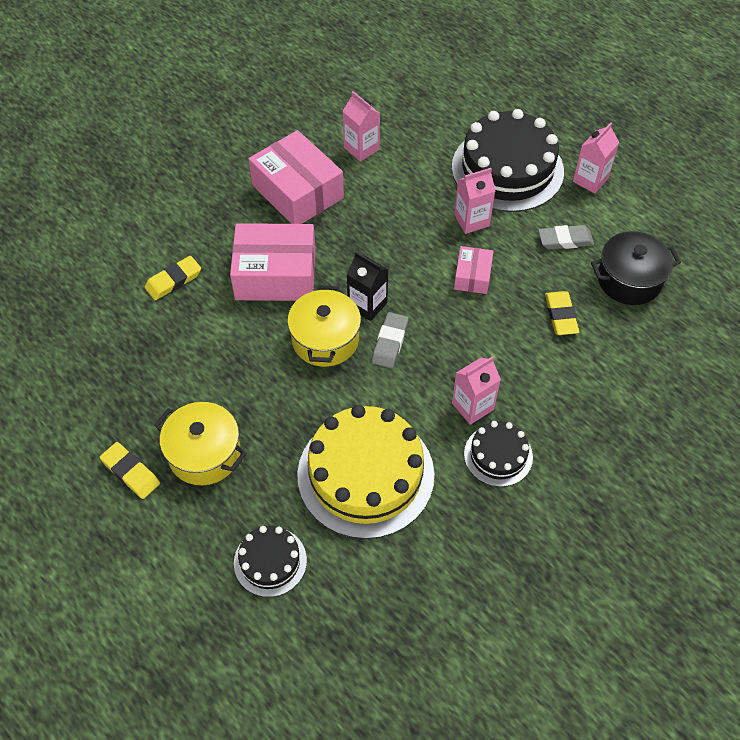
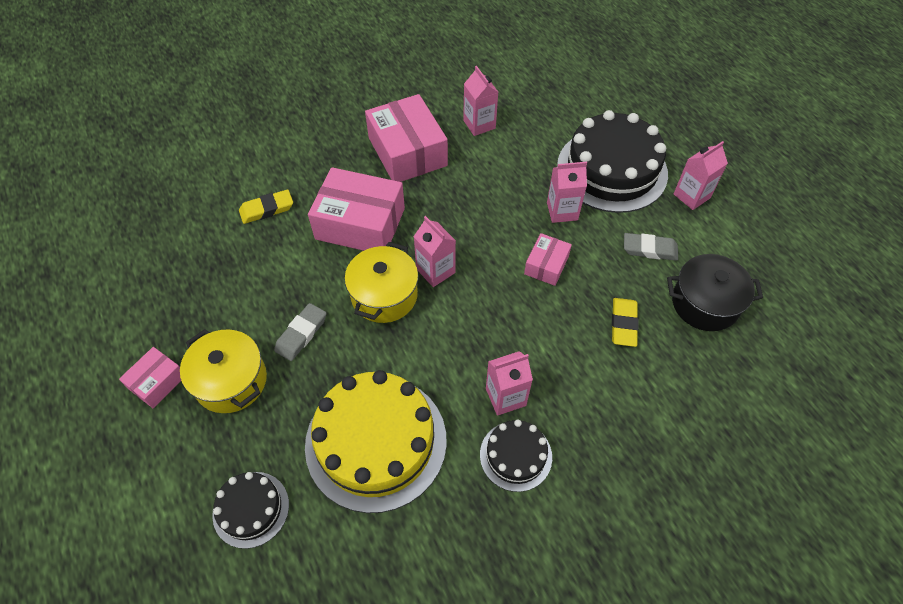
camera: 15 degrees right, 0 degrees up
yellow eraser [100,442,160,499] -> pink box [119,347,181,408]
black carton [347,252,389,321] -> pink carton [413,216,456,287]
grey eraser [372,312,409,368] -> grey eraser moved to [274,303,327,361]

